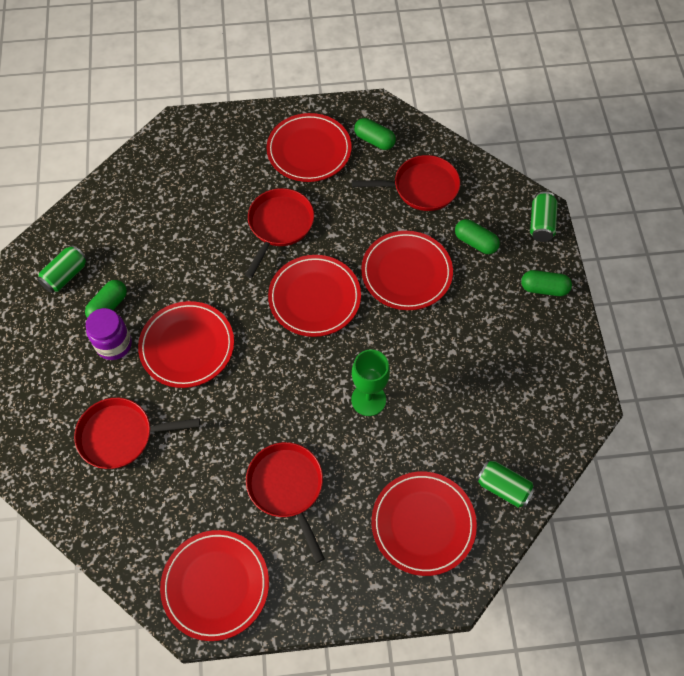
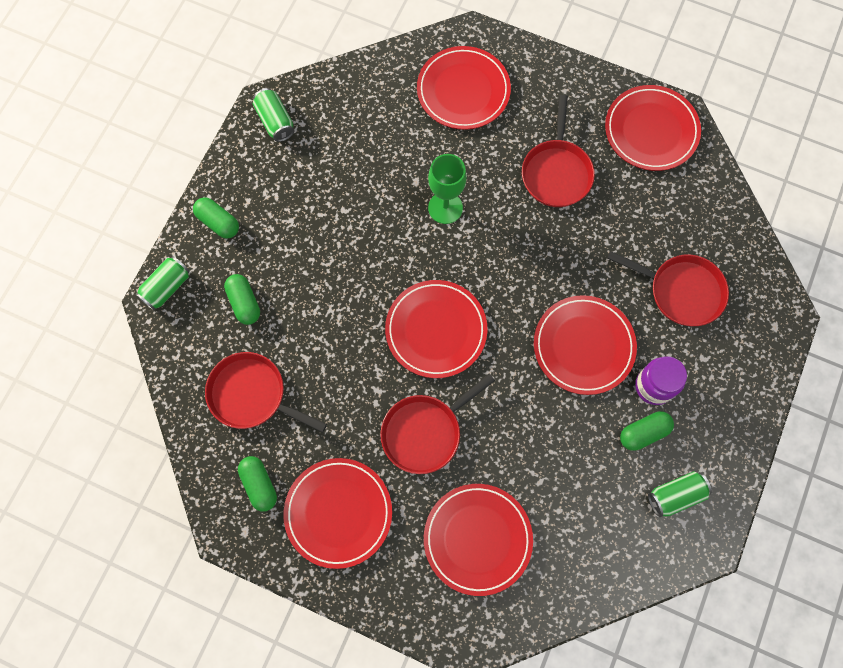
camera: 150 degrees left, 10 degrees up
red plate [361,231,453,310] -> red plate moved to [424,484,533,596]
green can [476,460,536,508] -> green can moved to [253,88,294,142]

